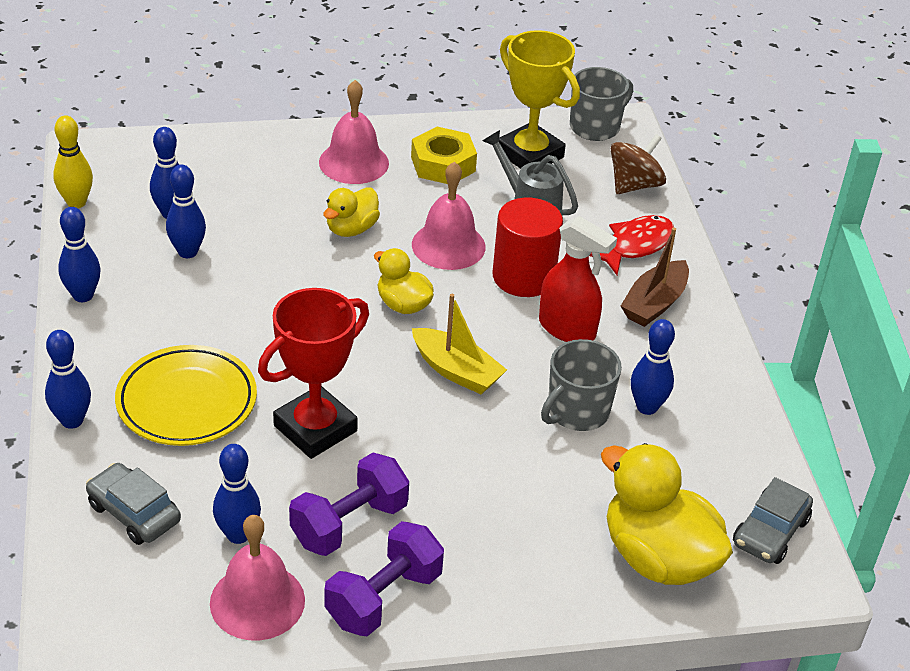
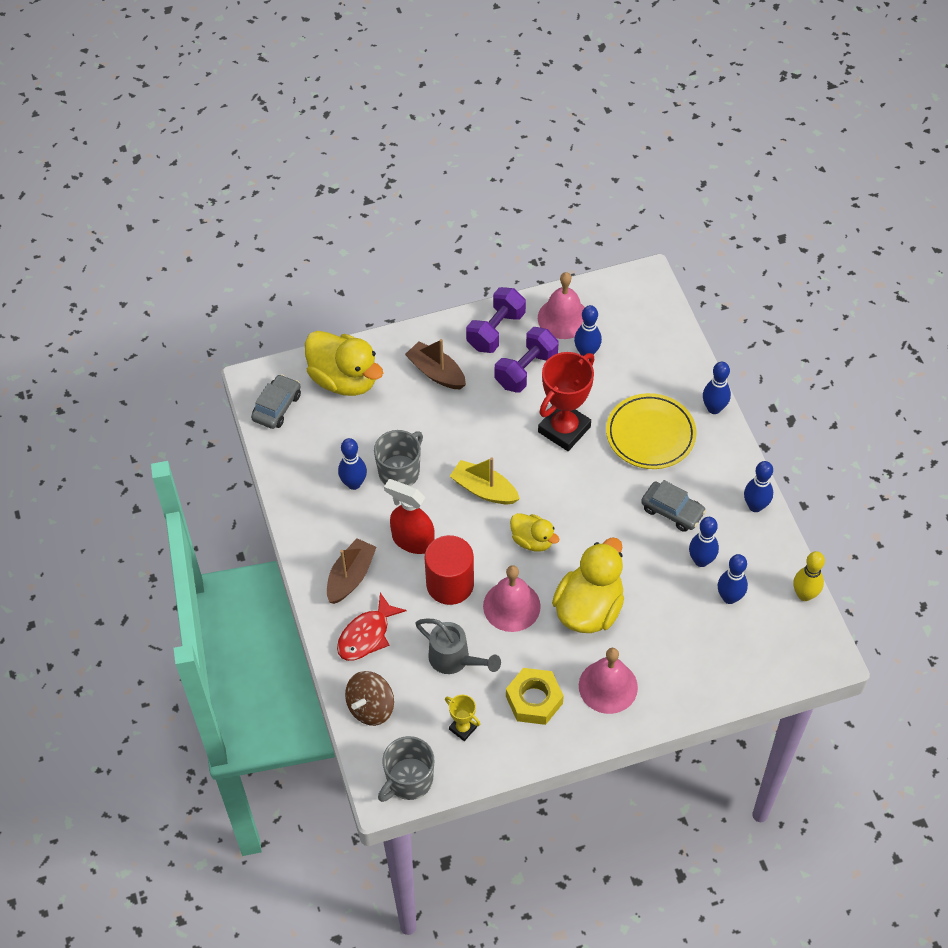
camera: 175 degrees right, 15 degrees up
grey car [86,463,181,545] -> grey car moved to [641,480,706,532]
yellow duck [323,187,380,237] -> yellow duck [552,537,624,633], size x1.80
yellow trophy [499,30,580,169] -> yellow trophy [445,695,480,741], size x0.48
none -> brown boat [405,339,466,390]

